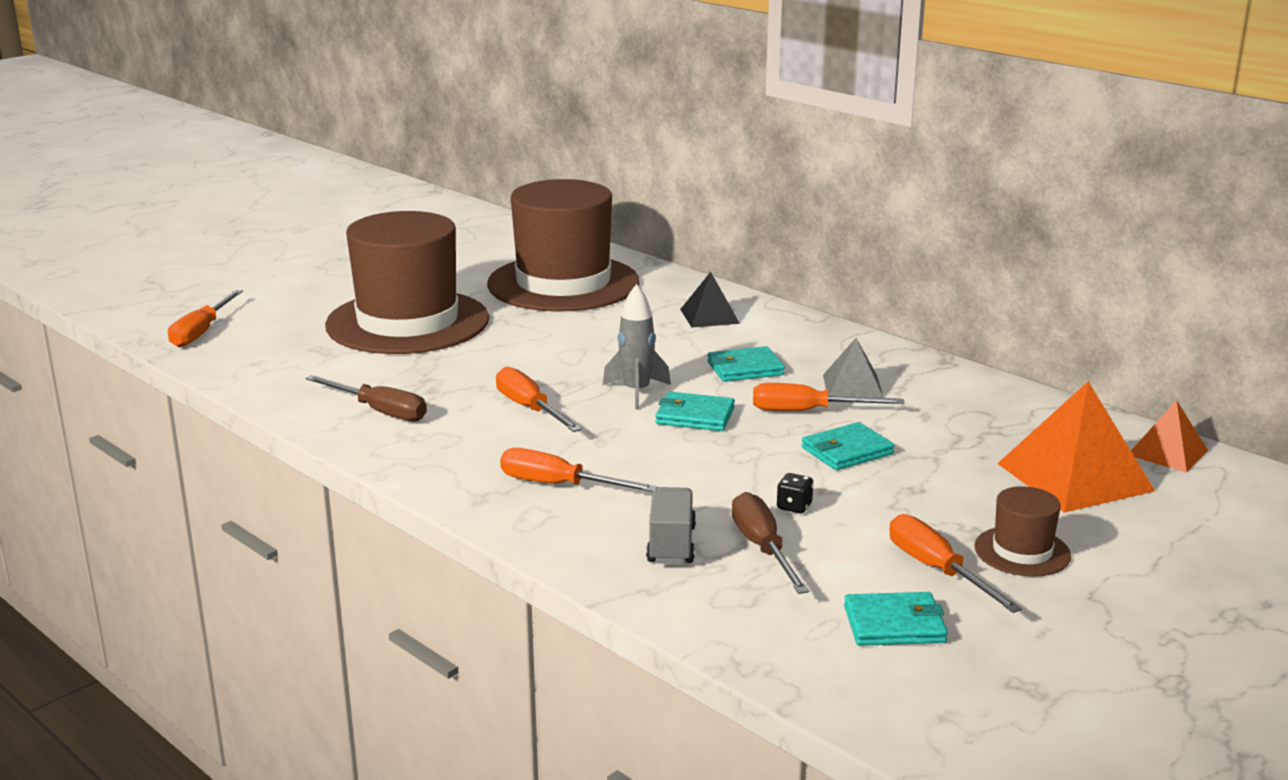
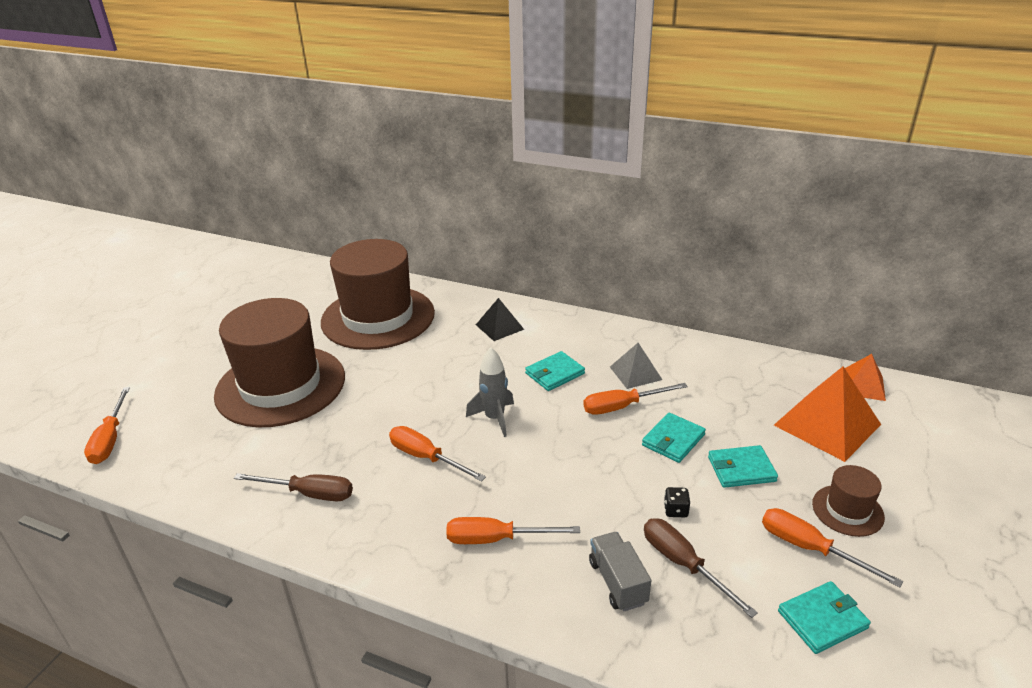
camera: 20 degrees left, 10 degrees up
turquoise wallet [656,392,735,431] -> turquoise wallet moved to [708,445,778,488]

